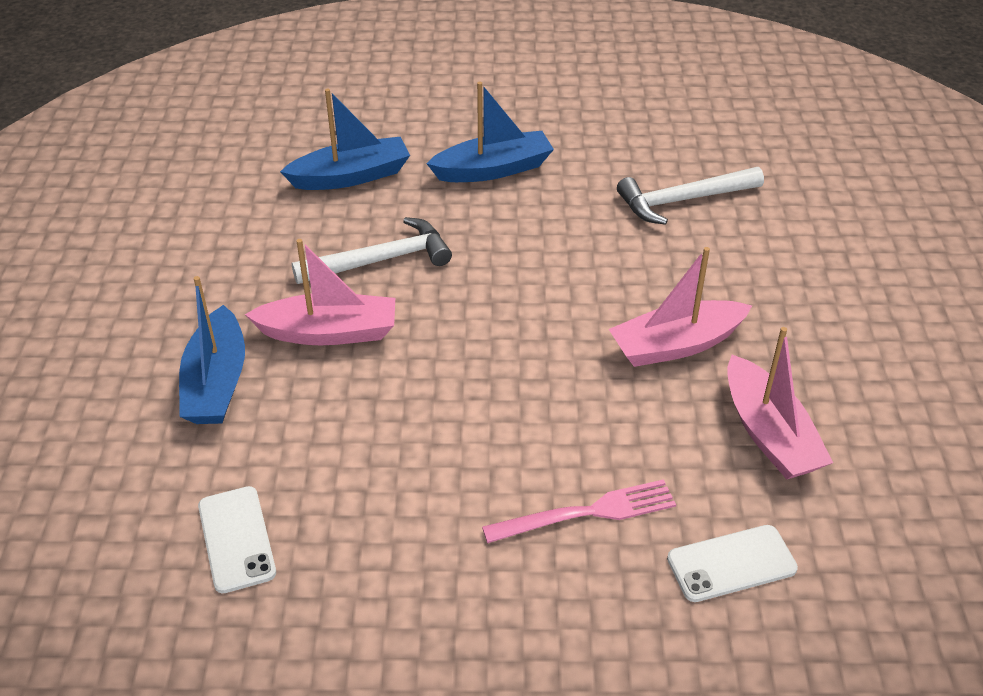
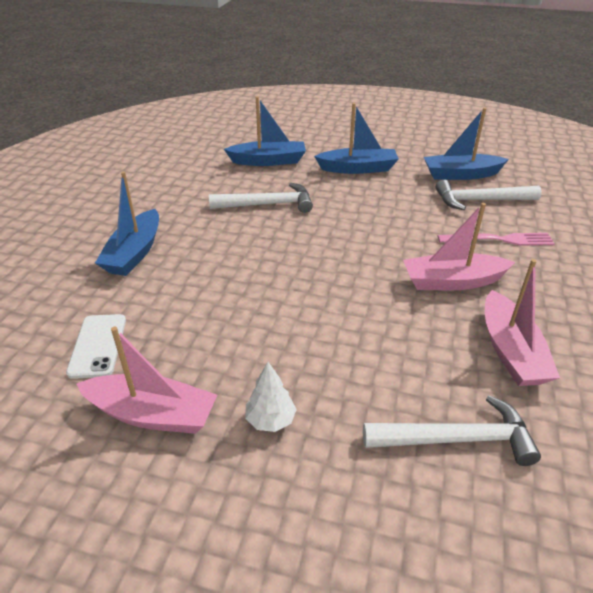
camera: 15 degrees right, 5 degrees down
pink boat [245,239,395,345] -> pink boat moved to [77,327,217,434]
pink fork [482,479,676,543] -> pink fork moved to [438,233,555,246]
white phone [667,525,798,602] -> white hammer [363,396,541,466]
none -> white tree [245,362,297,432]
none -> blue boat [424,108,509,180]

